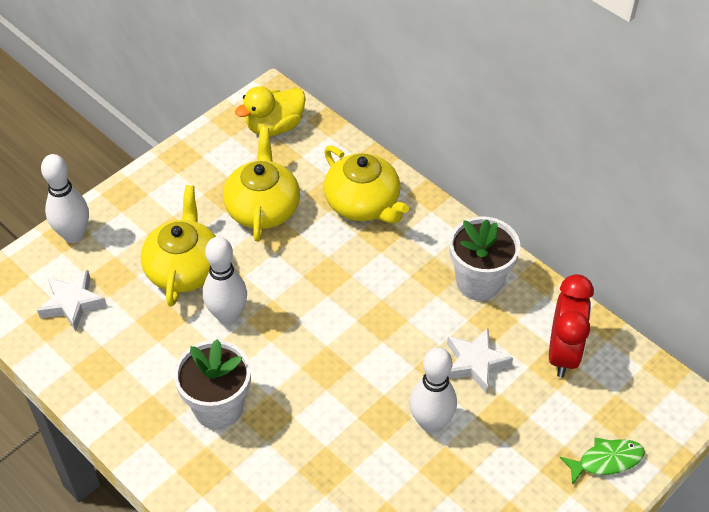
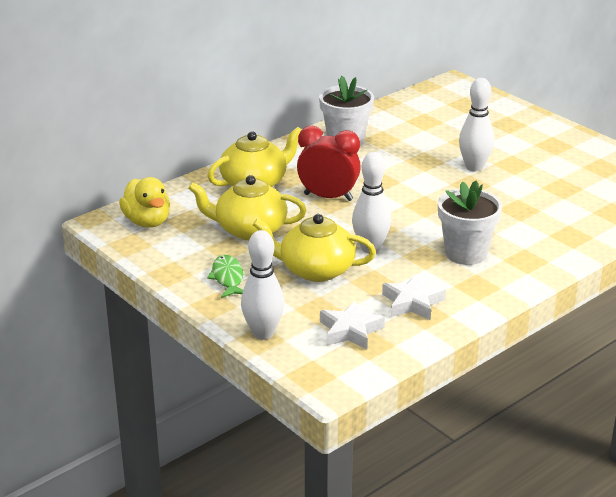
camera: 85 degrees left, 20 degrees down
white star [447,328,513,393] -> white star moved to [382,274,446,321]
red clock [549,274,594,377] -> red clock moved to [297,126,361,201]
green fish [560,438,645,485] -> green fish moved to [207,255,243,298]

